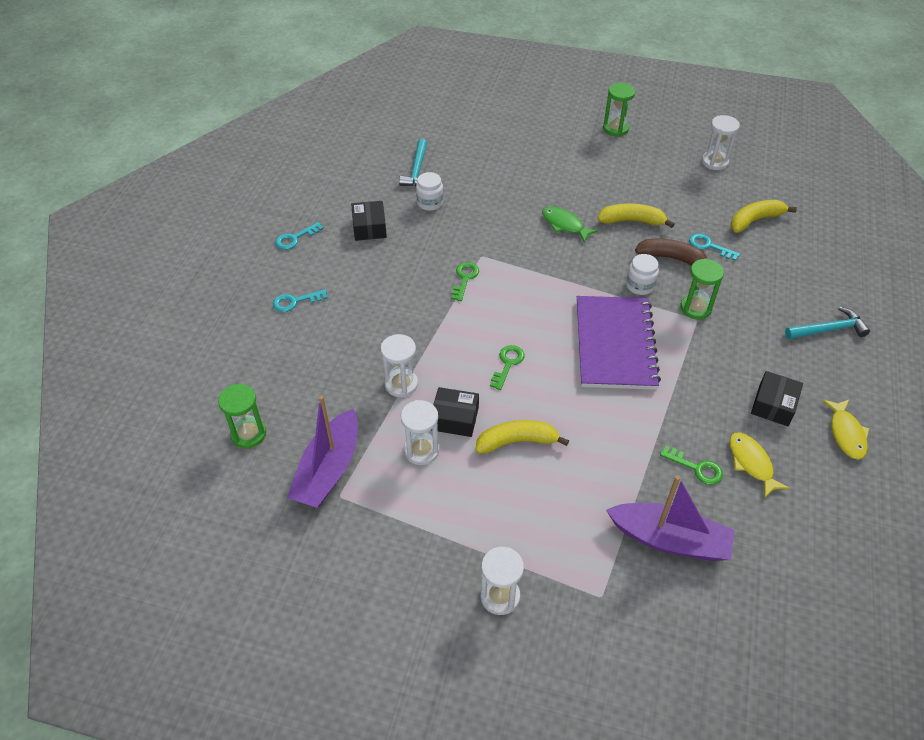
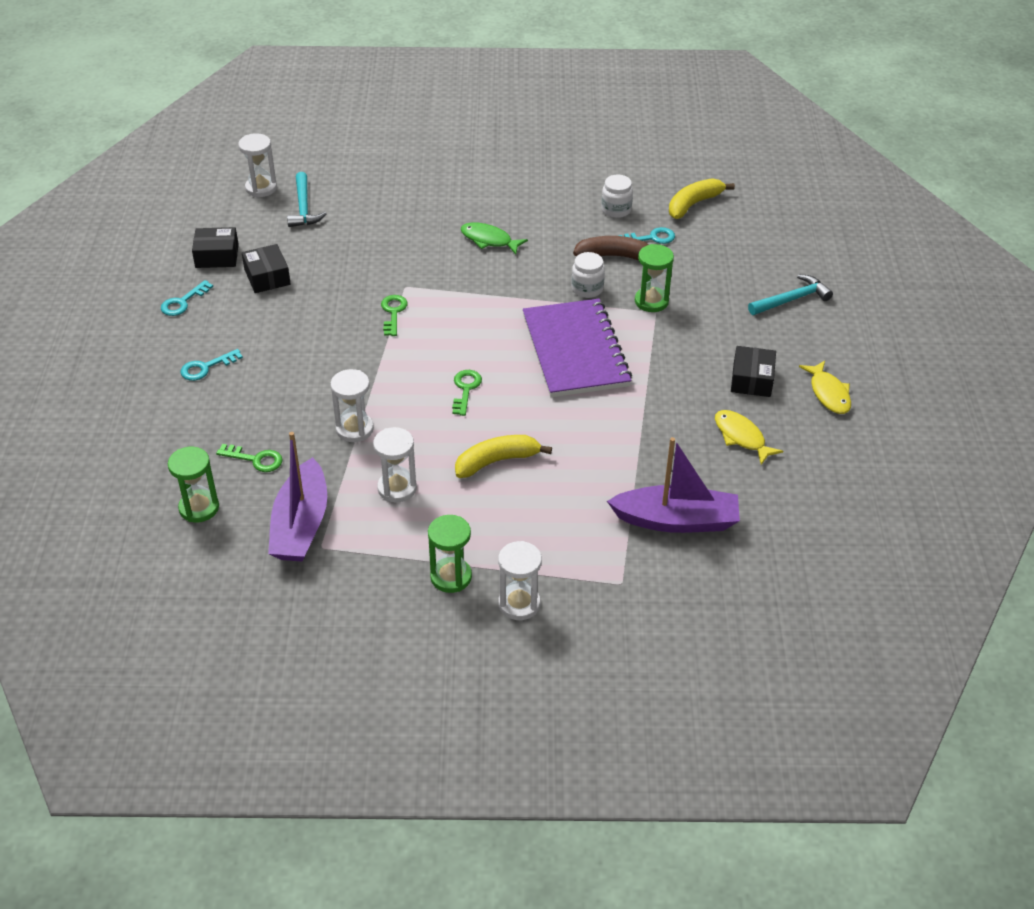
camera: 15 degrees left, 5 degrees down
white jar [416,172,443,211] -> white jar moved to [601,175,633,218]
black box [433,387,479,437] -> black box moved to [192,227,239,268]
yellow banana [598,203,675,228] -> none
green hourglass [603,83,635,137] -> green hourglass moved to [428,515,472,593]
green key [660,446,723,485] -> green key moved to [216,444,283,472]
turquoise key [689,233,740,261] -> turquoise key turned 150 degrees clockwise [618,227,675,244]
white hourglass [702,115,740,170] -> white hourglass moved to [238,133,277,197]

